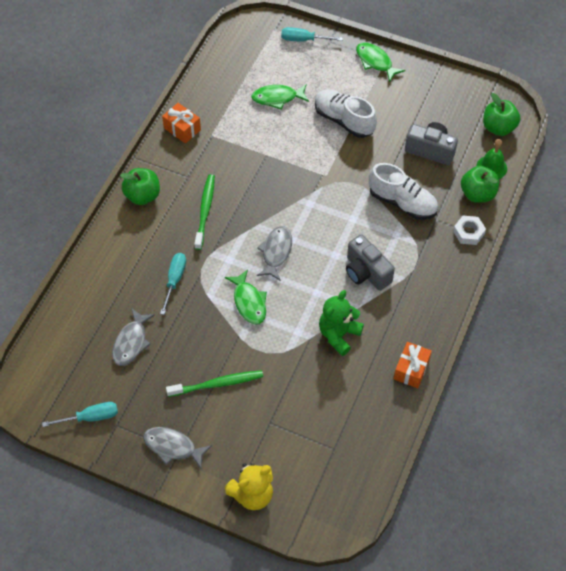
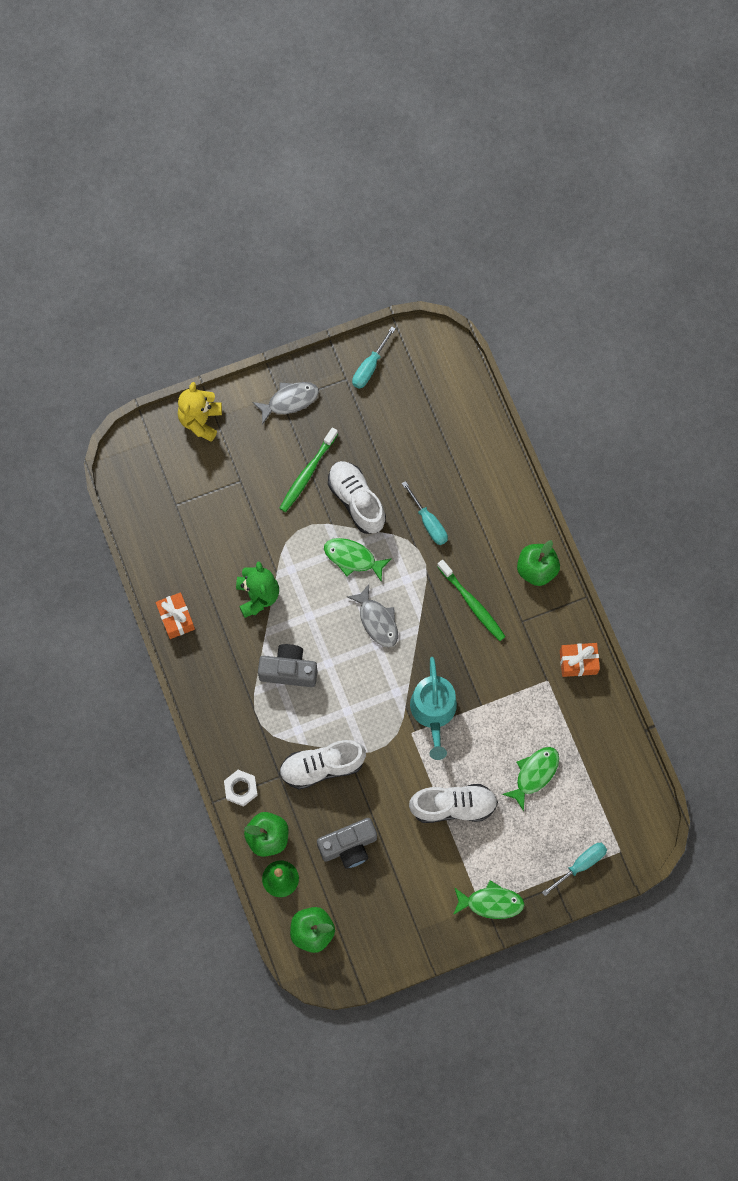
camera: 135 degrees right, 15 degrees up
grey fish [112,308,155,366] -> none
none -> white shoe [328,461,386,534]
none -> turquoise watering can [410,657,457,760]

